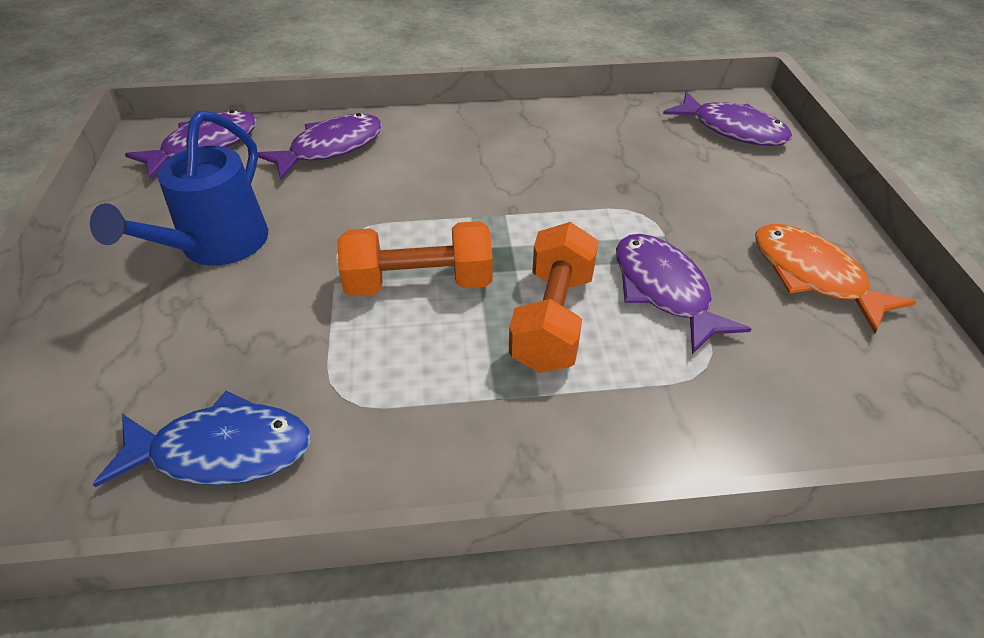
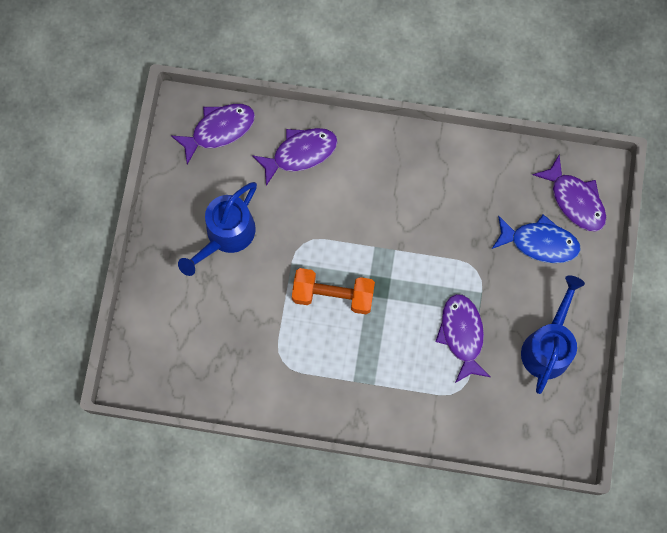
camera: 15 degrees right, 30 degrees up
blue fish [93,391,311,487] -> blue fish moved to [492,214,581,263]
orange dumbbell [509,222,598,373] -> none
orange fish [755,224,916,333] -> blue watering can [521,276,585,394]

